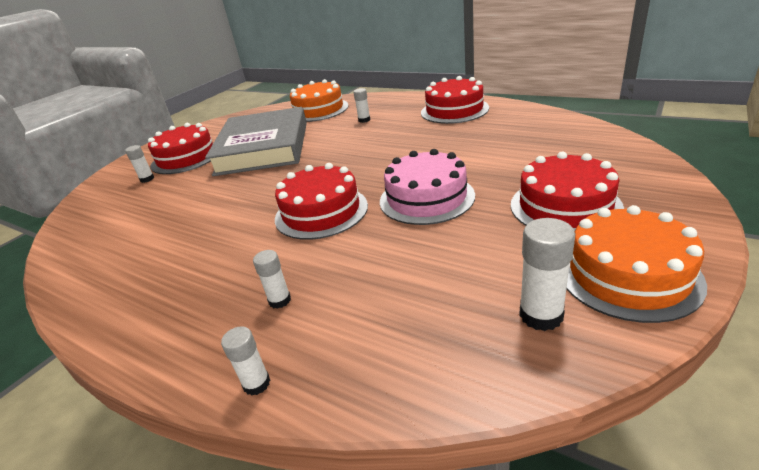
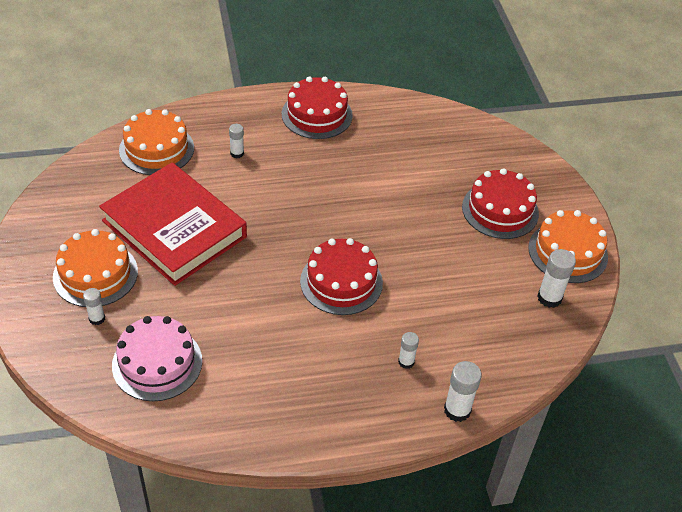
camera: 50 degrees left, 15 degrees up
red cake [148,123,213,174] -> orange cake [53,229,138,307]
grey book [205,107,307,176] -> red book [99,162,247,286]
white glue stick [221,326,270,396] -> white glue stick [444,361,482,422], size x1.61
pink cake [380,149,475,225] -> pink cake moved to [112,316,202,401]

